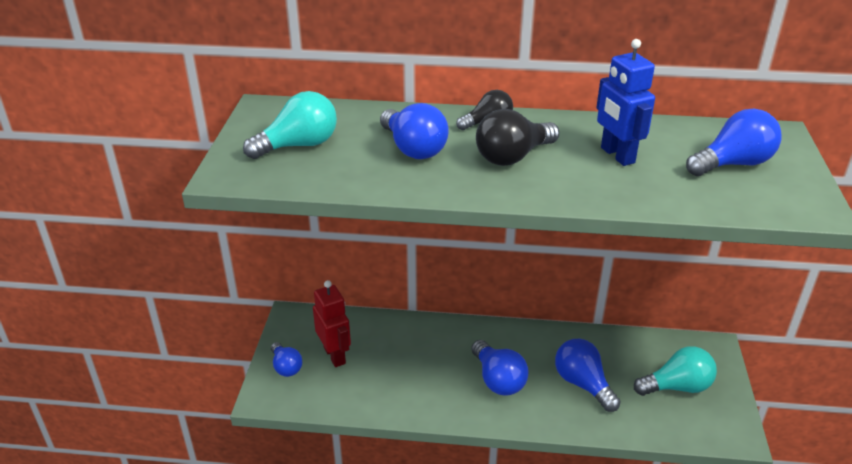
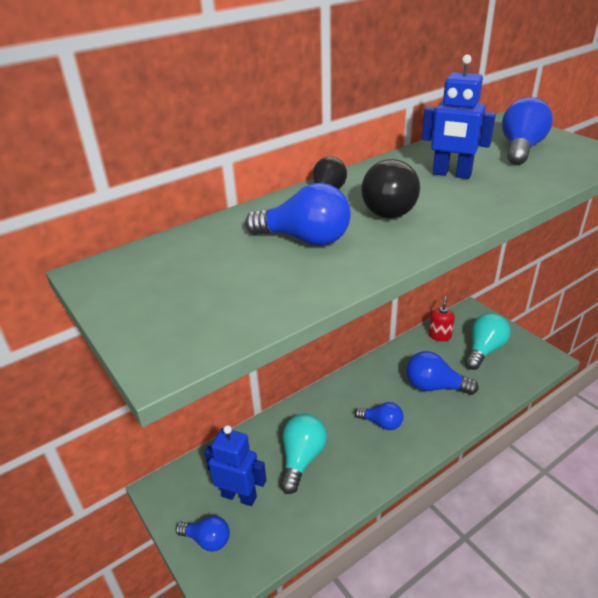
camera: 40 degrees left, 0 degrees up
turquoise light bulb [243,91,337,159] -> turquoise light bulb moved to [280,414,327,494]
red robot [313,280,351,367] -> blue robot [204,425,266,506]
blue light bulb [471,340,528,396] -> blue light bulb [355,402,404,430], size x0.65
none -> red soap dispenser [429,296,455,341]

